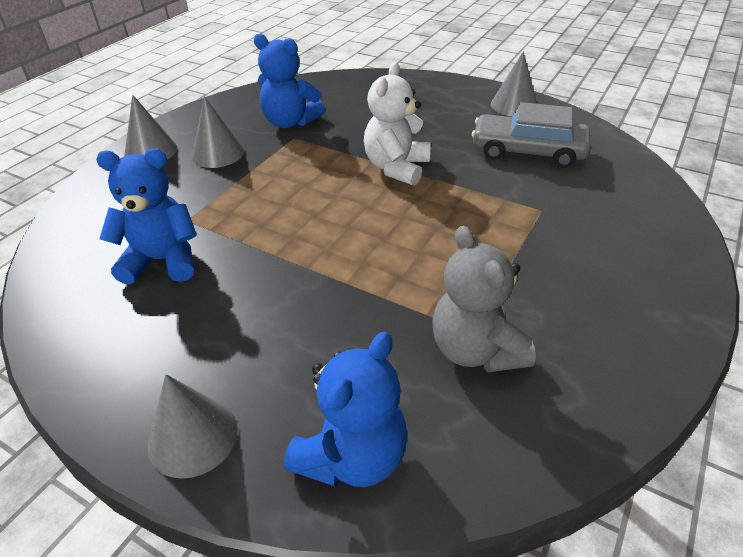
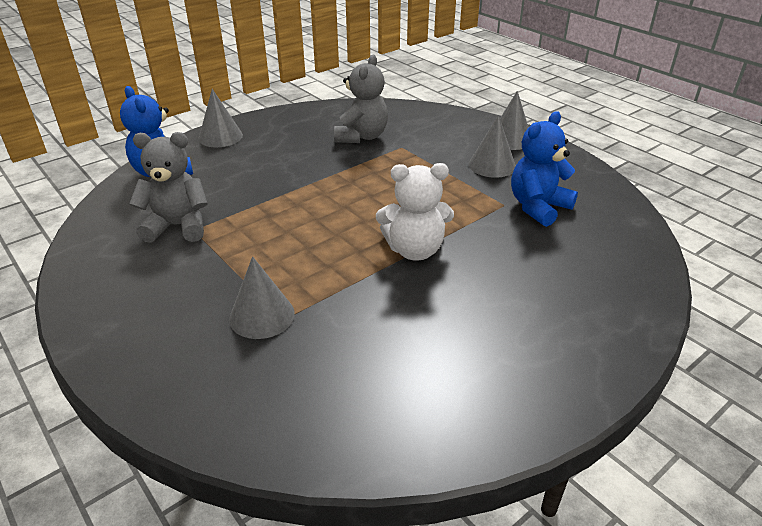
camera: 110 degrees right, 5 degrees down
blue teddy bear [96,148,197,285] -> grey teddy bear [334,55,388,143]
white teddy bear [364,62,431,186] -> white teddy bear turned 135 degrees clockwise [376,163,454,261]
grey car [472,102,591,168] -> none
grey cone [490,51,537,117] -> grey cone moved to [229,256,295,339]

